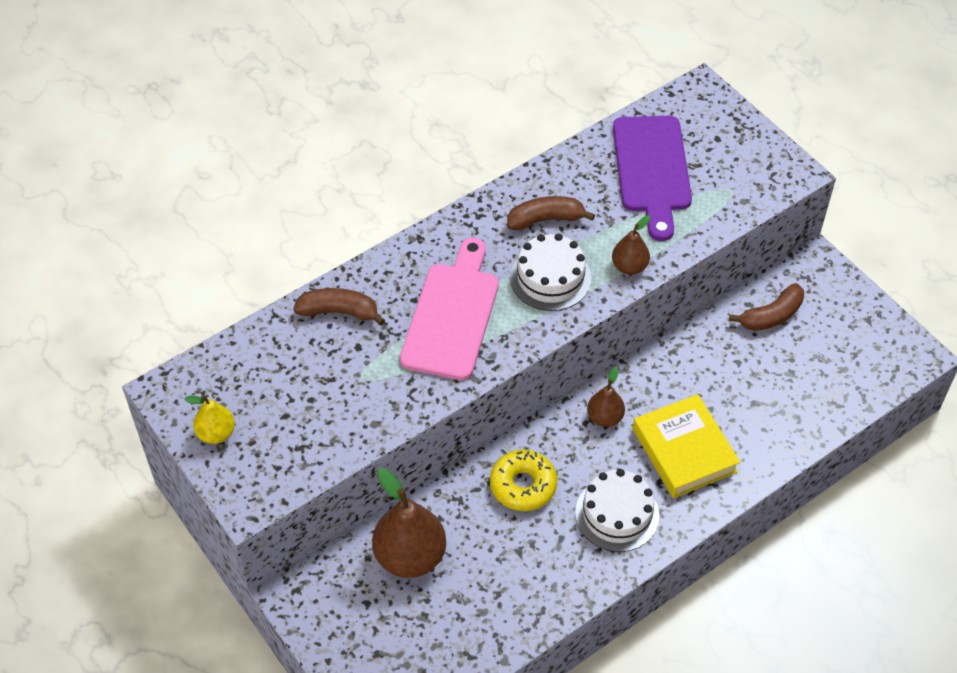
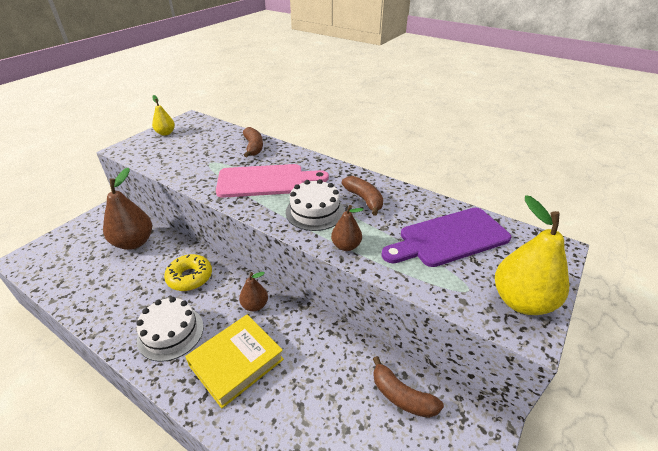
camera: 70 degrees right, 15 degrees down
none -> yellow pear [495,195,569,315]

